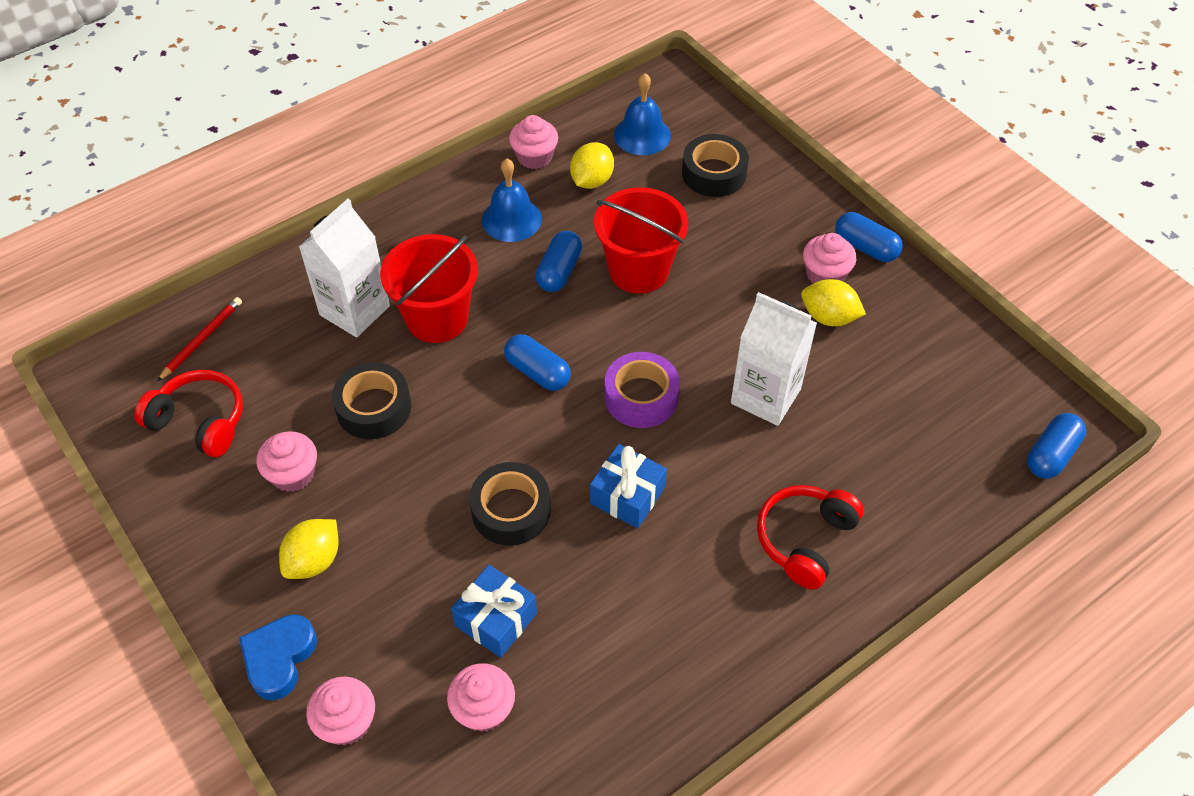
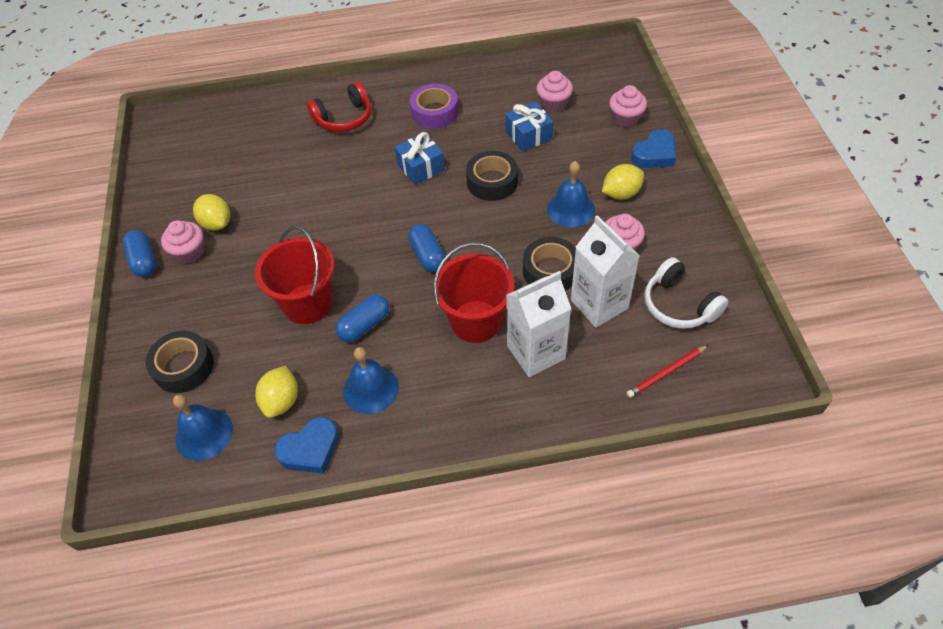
camera: 150 degrees left, 0 degrees up
red headphones [134,370,243,457] -> white headphones [644,257,729,329]
pink cupcake [509,115,558,169] -> blue heart [274,417,339,474]
yellow lemon [570,142,614,189] -> yellow lemon turned 45 degrees counterclockwise [255,366,298,418]
purple tape [605,352,680,428] -> purple tape moved to [410,84,458,129]
white carton [731,292,817,426] -> white carton moved to [571,215,640,327]
blue capsule [1027,413,1086,479] -> none
none -> blue bell [547,161,595,227]

